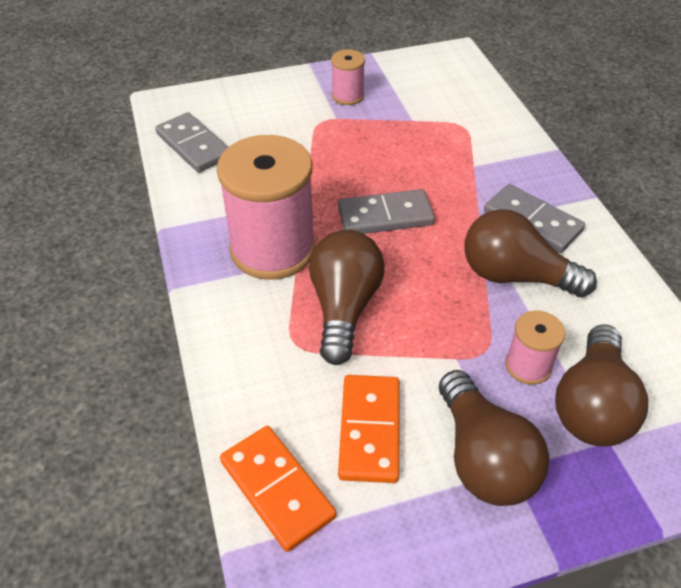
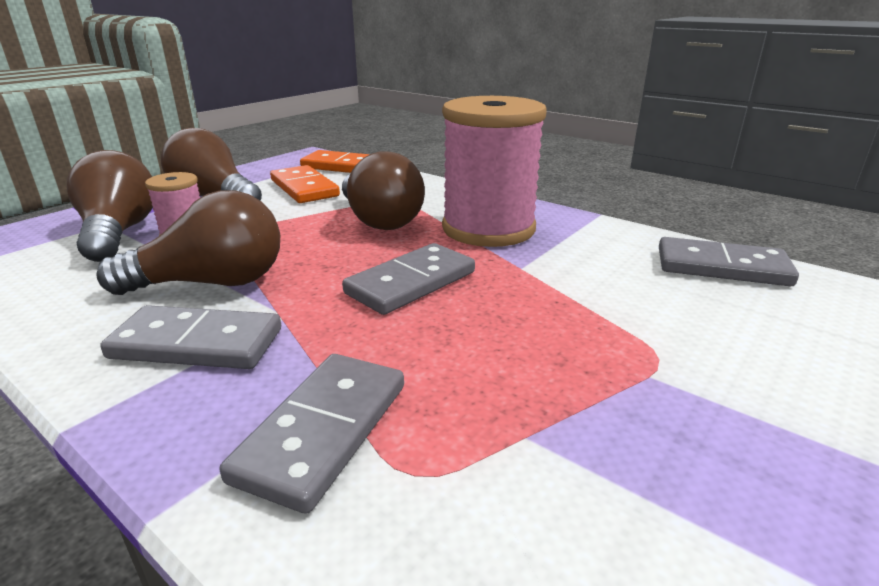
camera: 145 degrees right, 20 degrees down
pink spool [331,49,365,105] -> none
none -> grey domino [220,354,404,514]

